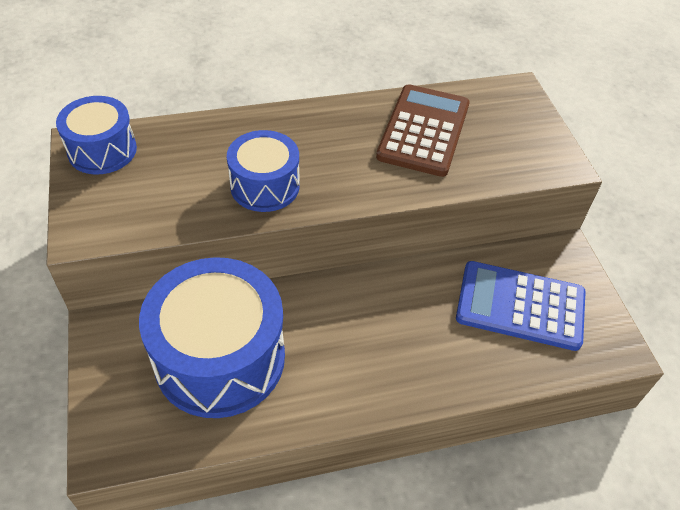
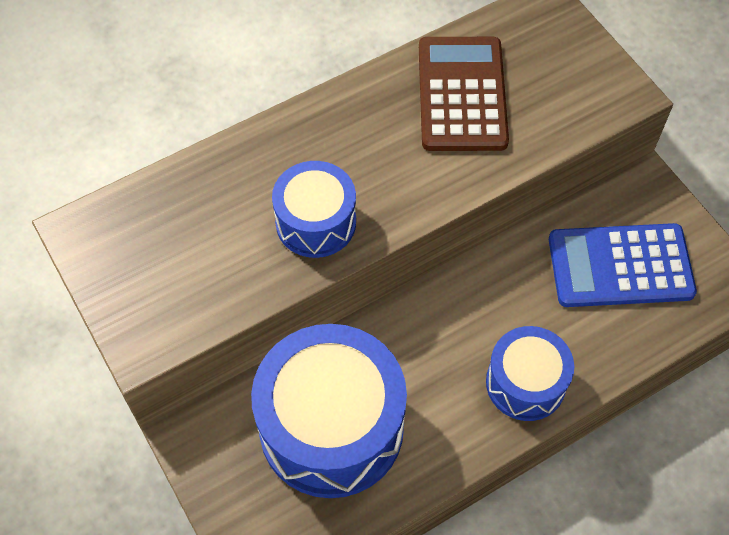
camera: 15 degrees left, 10 degrees up
blue drum [56,96,137,175] -> blue drum moved to [486,326,574,421]

